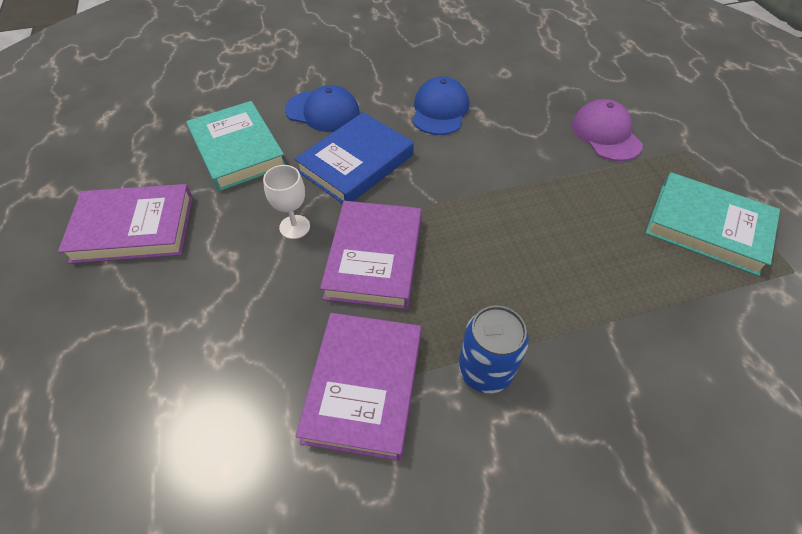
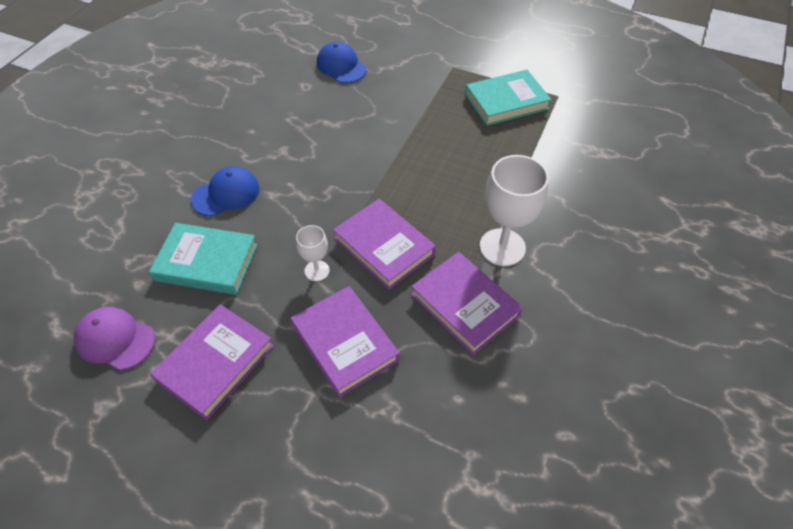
camera: 50 degrees left, 0 degrees up
blue book [294,112,414,204] -> none
blue cap [413,76,469,135] -> blue cap moved to [317,42,367,83]
blue can [459,306,529,393] -> white goblet [480,155,549,266]
purple cap [572,99,643,161] -> purple cap moved to [74,307,155,370]
none -> purple book [290,286,399,397]

